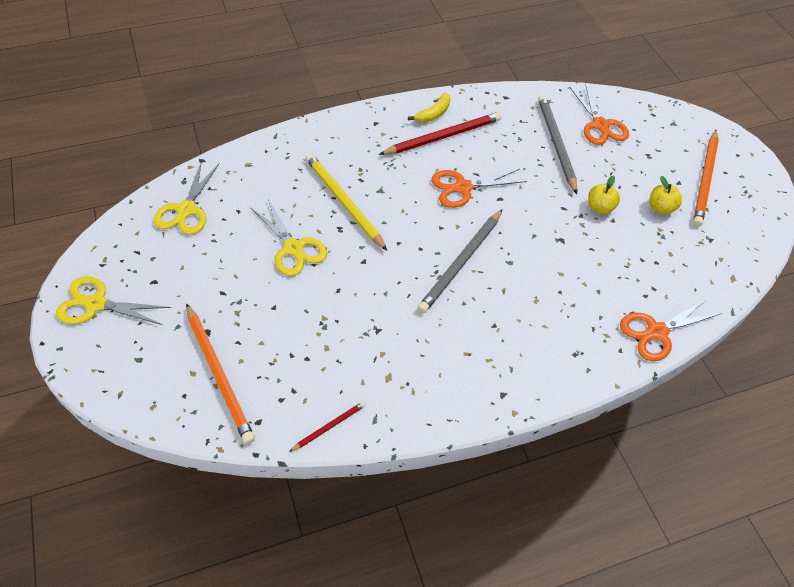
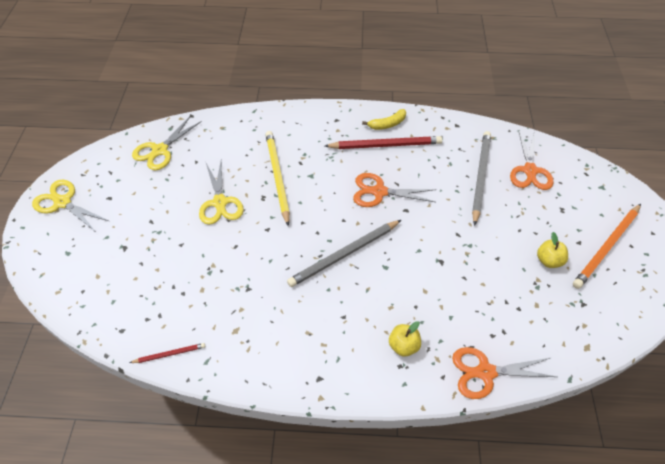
camera: 25 degrees right, 0 degrees up
orange pencil [186,303,255,444] -> none
yellow apple [588,175,620,214] -> yellow apple moved to [389,321,421,357]

